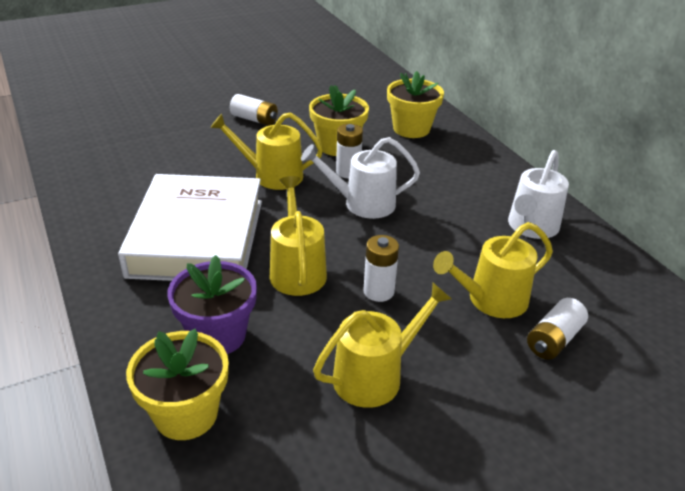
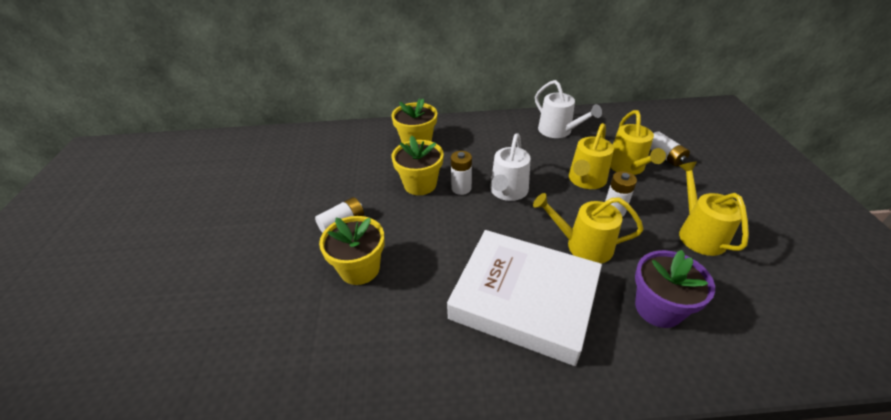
camera: 65 degrees left, 5 degrees up
yellow flower pot [126,328,229,440] -> yellow flower pot moved to [319,216,385,285]
yellow watering can [210,113,323,190] -> yellow watering can moved to [569,123,614,189]

